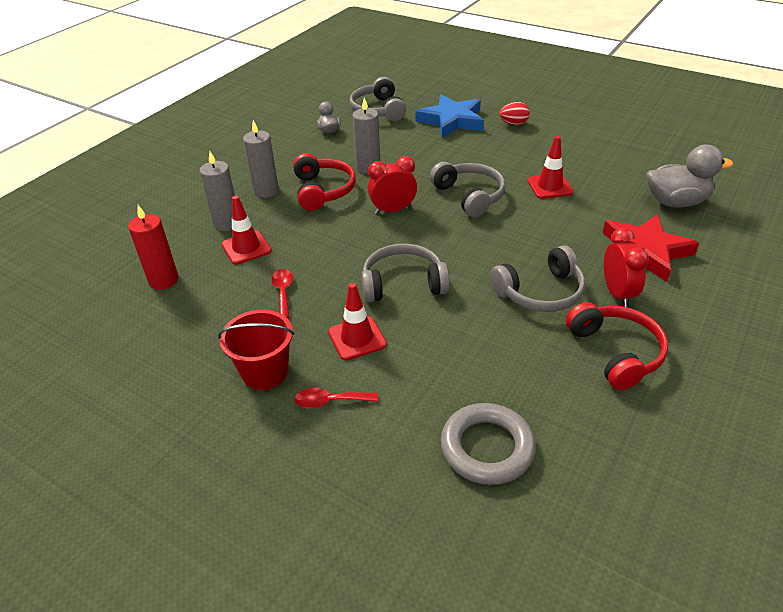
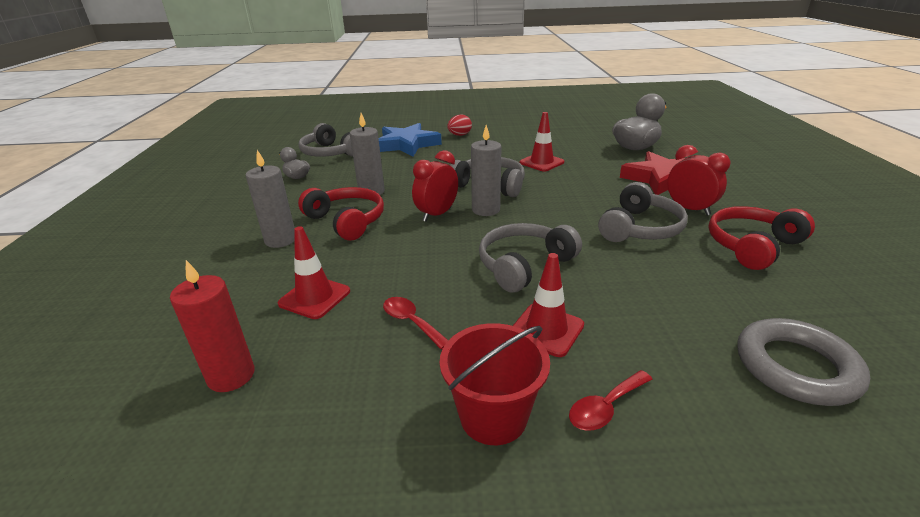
camera: 35 degrees left, 10 degrees down
grey candle [200,151,235,231] -> grey candle moved to [471,125,502,216]
red headphones [566,302,669,390] -> red headphones turned 75 degrees counterclockwise [708,206,815,270]

